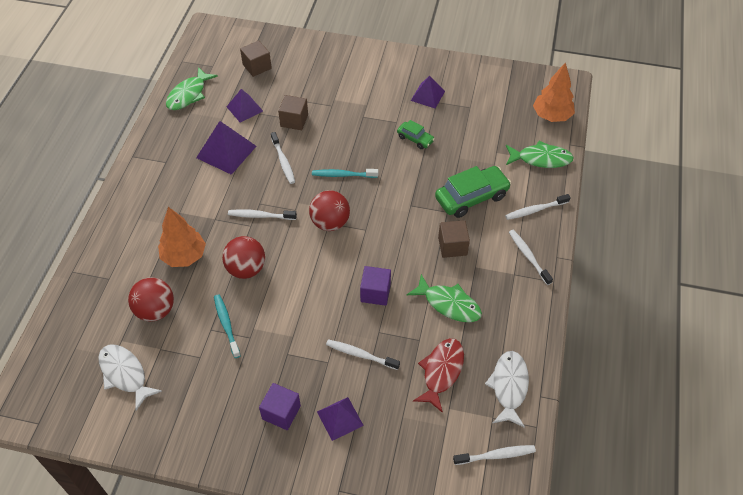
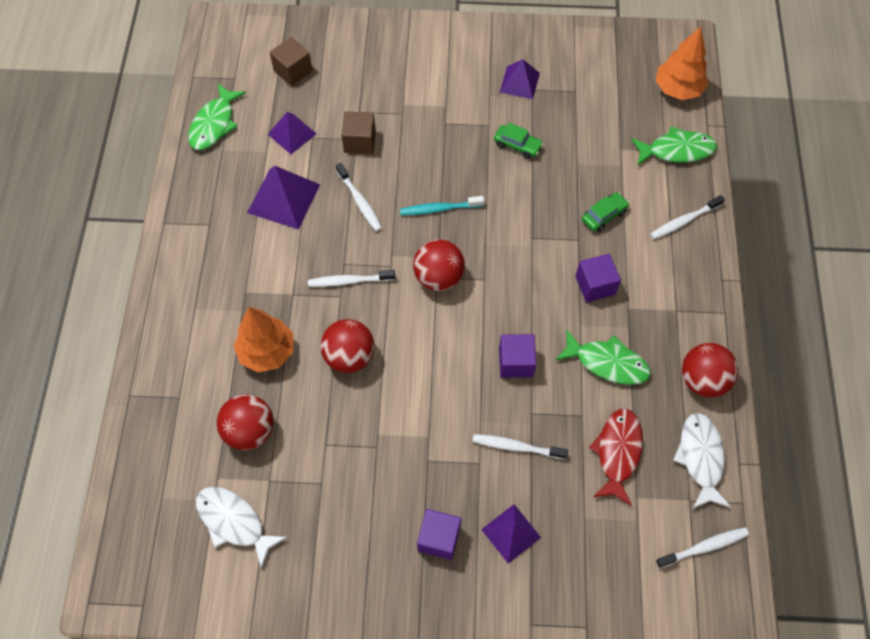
camera: 10 degrees left, 10 degrees up
turquoise toothbrush [214,294,241,358] -> none
green car [435,166,511,218] -> green car [582,192,629,232], size x0.53
brown cube [438,220,470,258] -> purple cube [576,254,621,302]
white toothbrush [509,230,553,285] -> none
none -> red ball [682,343,738,397]

